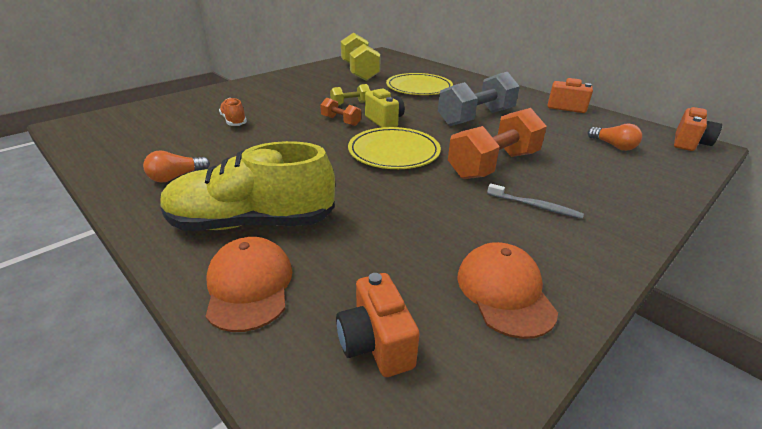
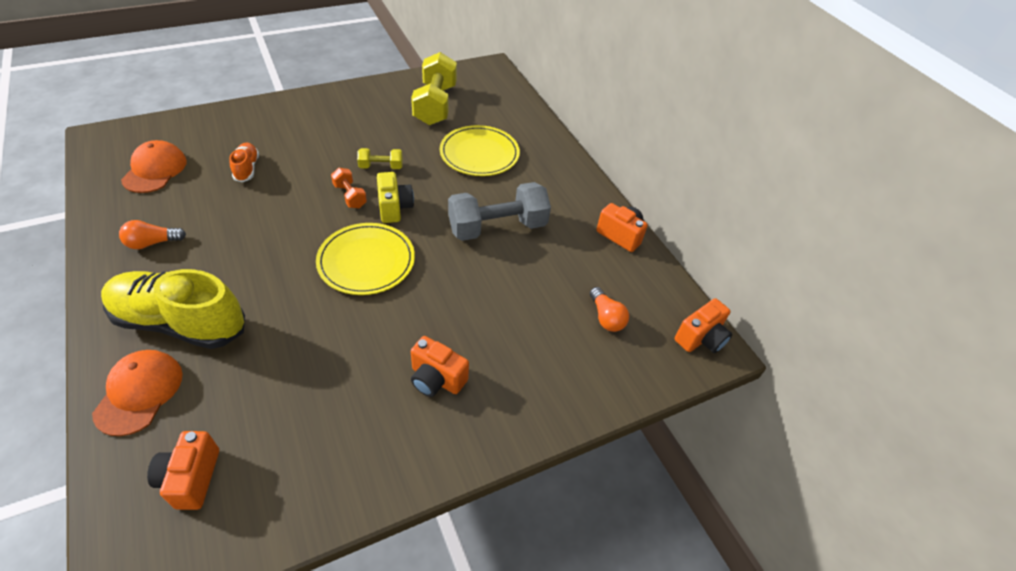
camera: 15 degrees right, 15 degrees up
orange dumbbell [448,108,547,179] -> none
orange cap [457,242,558,339] -> orange cap moved to [121,140,187,193]
grey toothbrush [487,183,584,219] -> orange camera [411,336,469,397]

